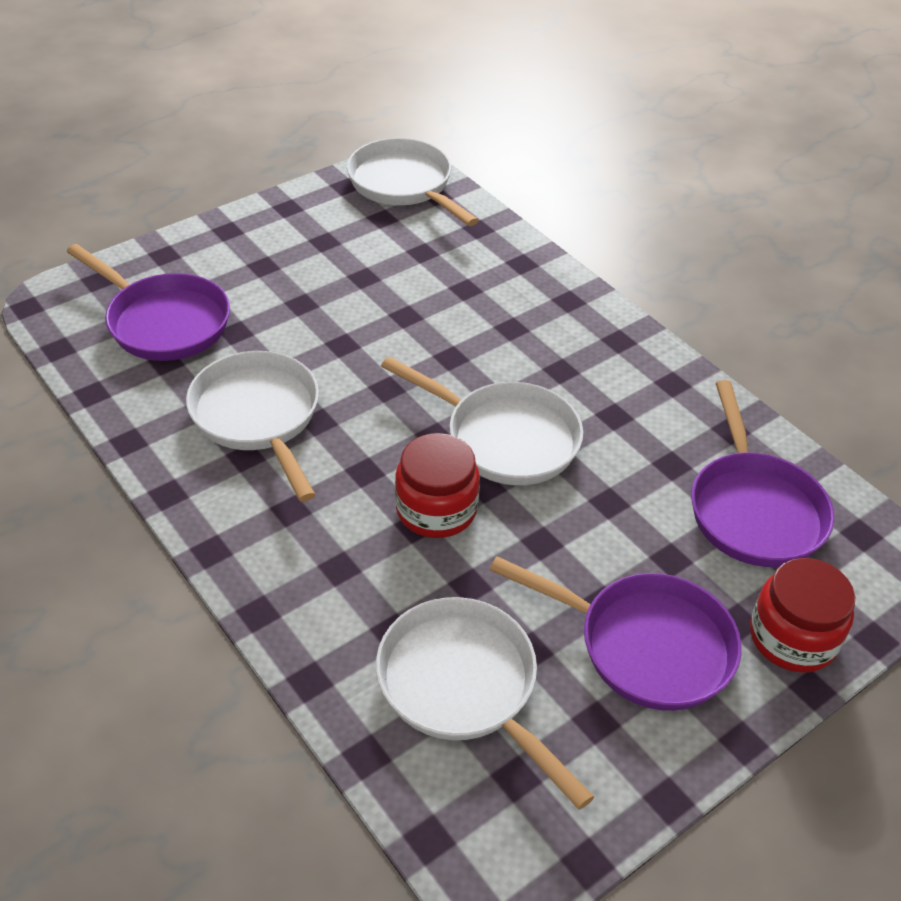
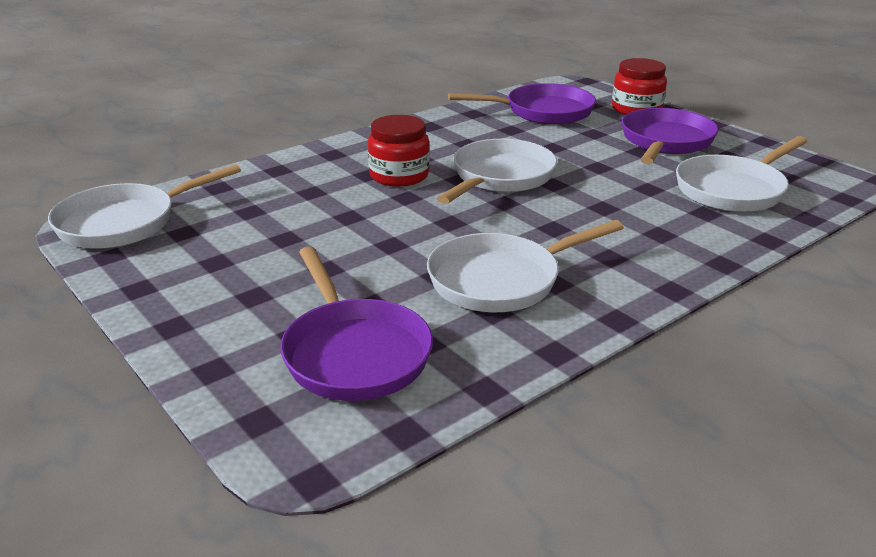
camera: 90 degrees left, 15 degrees down
purple pan [67,244,230,361] -> purple pan turned 120 degrees clockwise [281,247,433,401]
red jar [395,433,480,538] -> red jar moved to [368,115,430,187]

